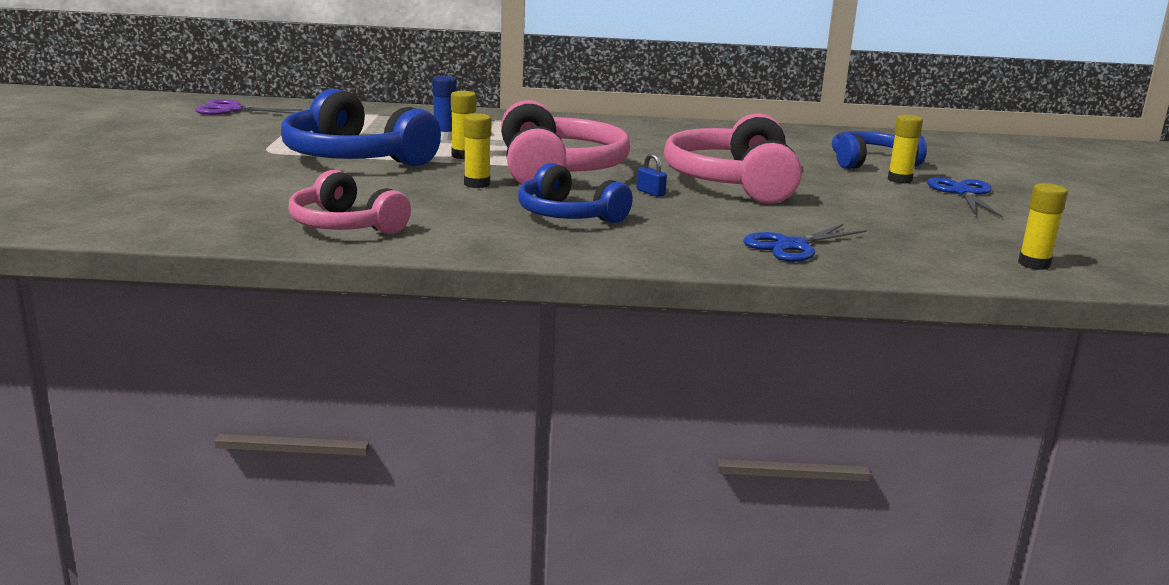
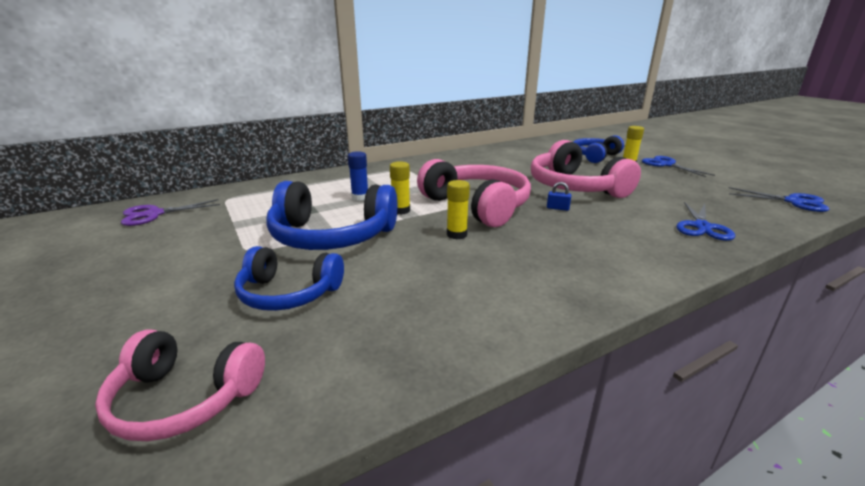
camera: 30 degrees left, 5 degrees up
pink headphones [288,170,411,234] -> pink headphones moved to [95,329,265,441]
blue headphones [518,163,633,223] -> blue headphones moved to [234,246,344,311]
yellow glue stick [1018,183,1068,270] -> blue scissors [729,187,830,212]

